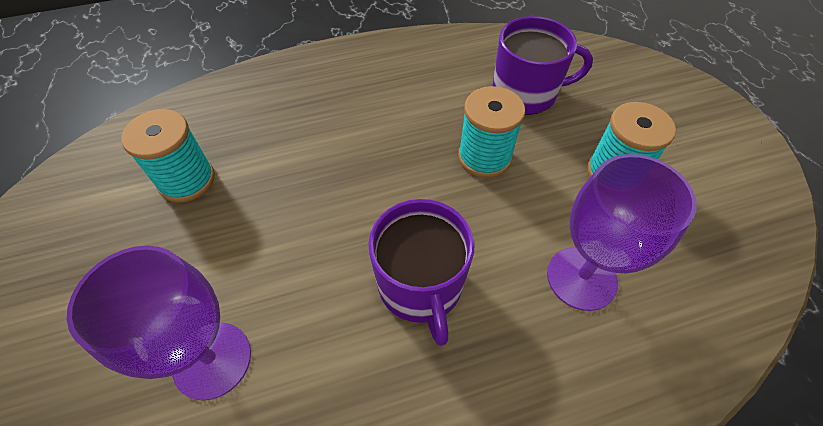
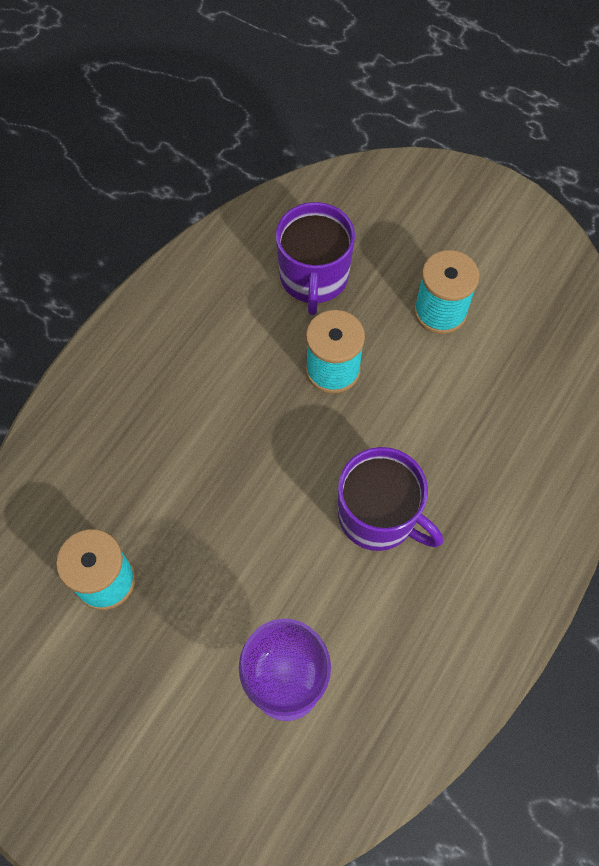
camera: 40 degrees left, 10 degrees up
purple mug [493,16,593,115] -> purple mug turned 135 degrees clockwise [276,202,355,315]
purple goblet [547,154,697,311] -> none

